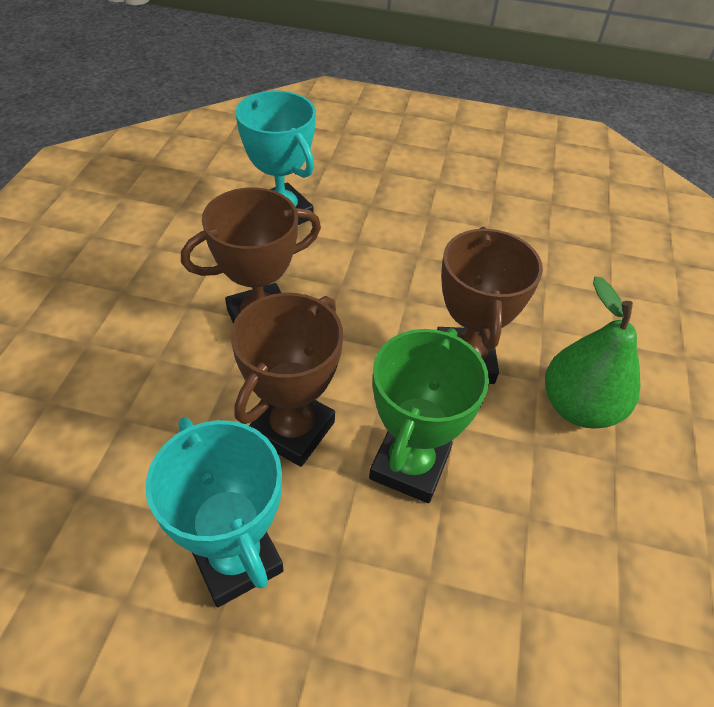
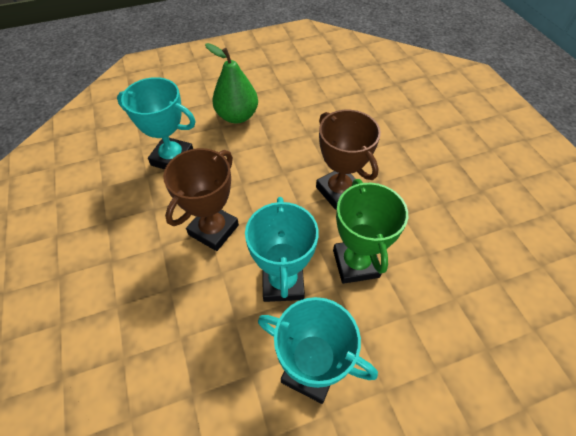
camera: 30 degrees left, 5 degrees up
brown trophy [230,293,343,467] -> turquoise trophy [245,197,319,302]
green pear [545,276,641,429] -> green pear moved to [205,43,258,123]

